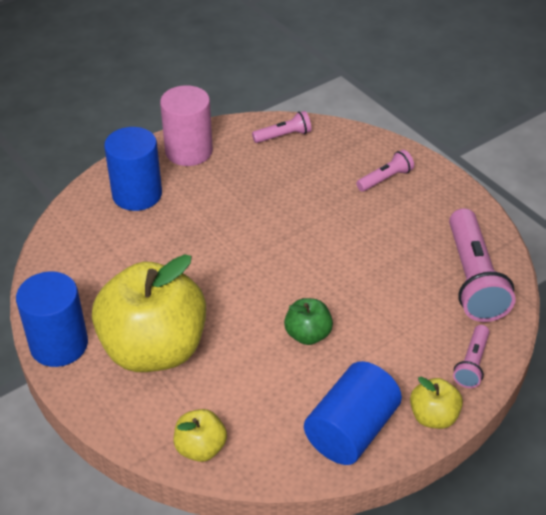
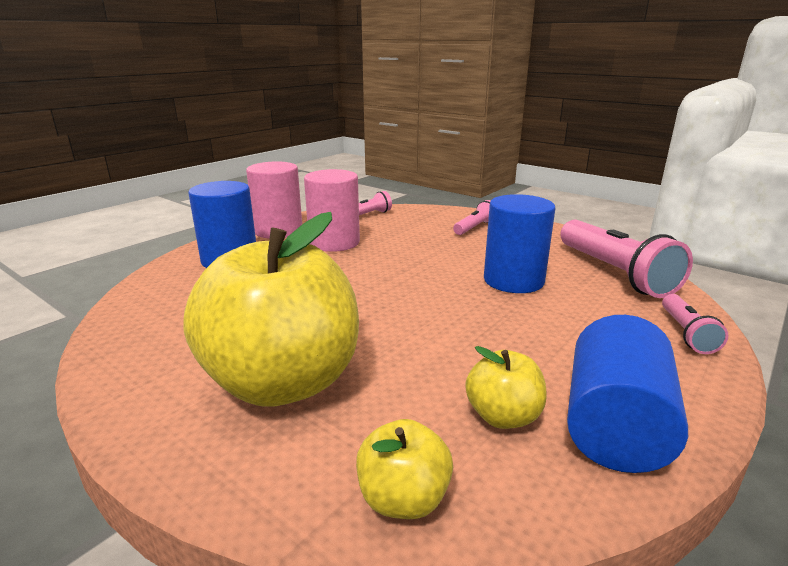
camera: 15 degrees left, 20 degrees down
blue cylinder [16,271,88,367] -> blue cylinder moved to [484,194,556,293]
green apple [284,298,333,345] -> none
yellow apple [410,377,463,429] -> yellow apple moved to [465,346,547,429]
none -> pink cylinder [304,169,360,252]

